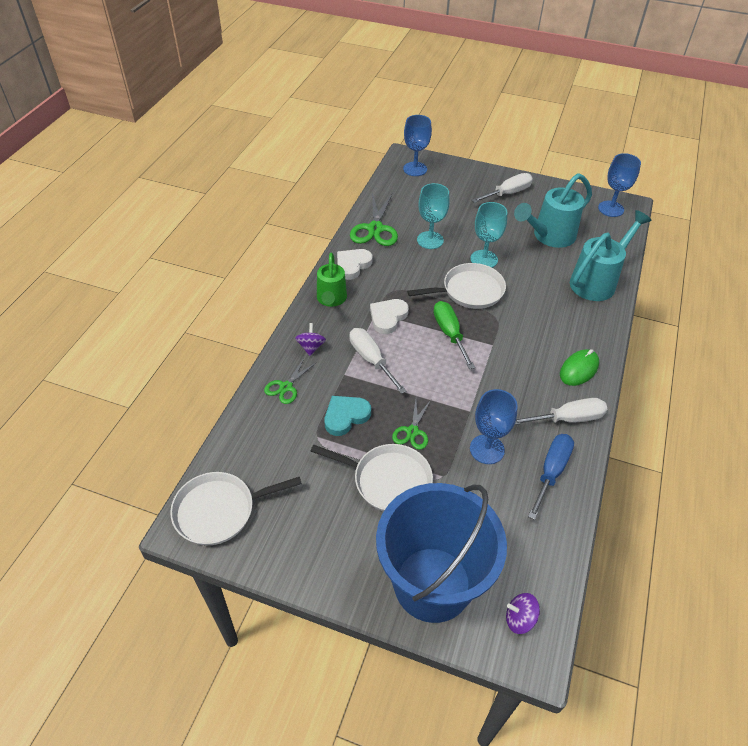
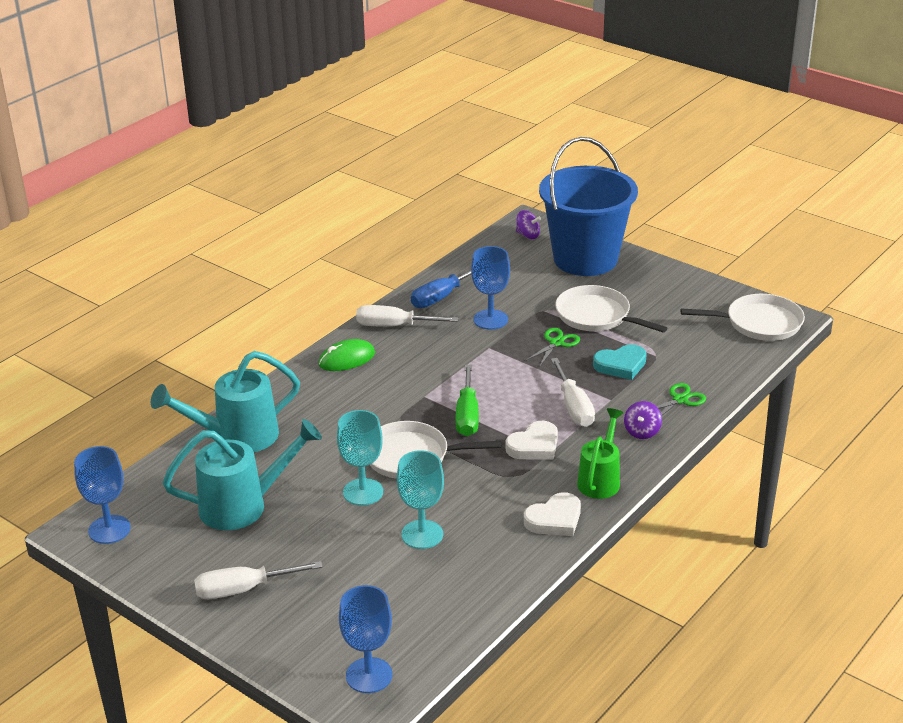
camera: 160 degrees left, 15 degrees down
green scissors [350,193,398,246] -> none

